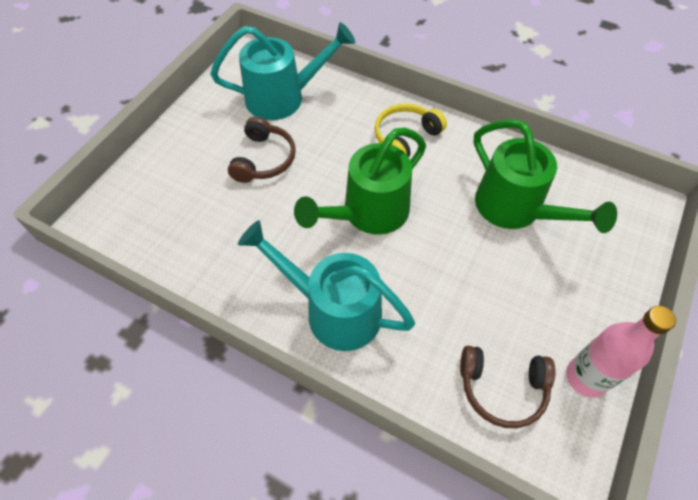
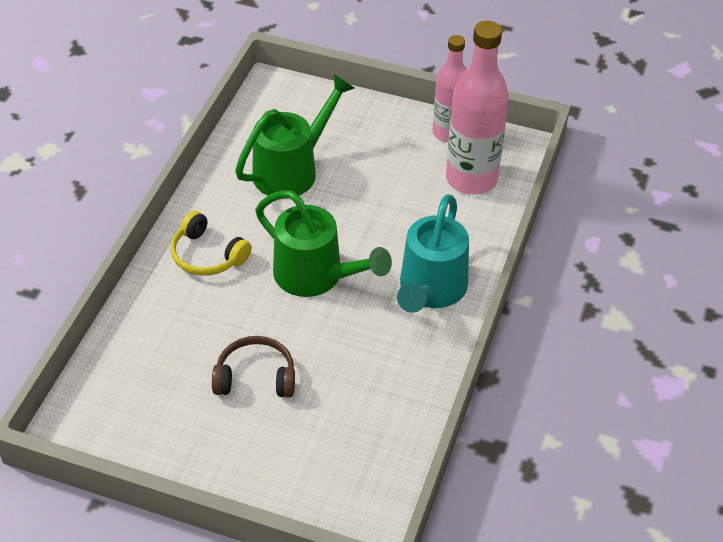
camera: 100 degrees left, 10 degrees down
turquoise watering can [210,22,355,120] -> none
brown headphones [460,346,555,428] -> pink bottle [446,21,509,195]

